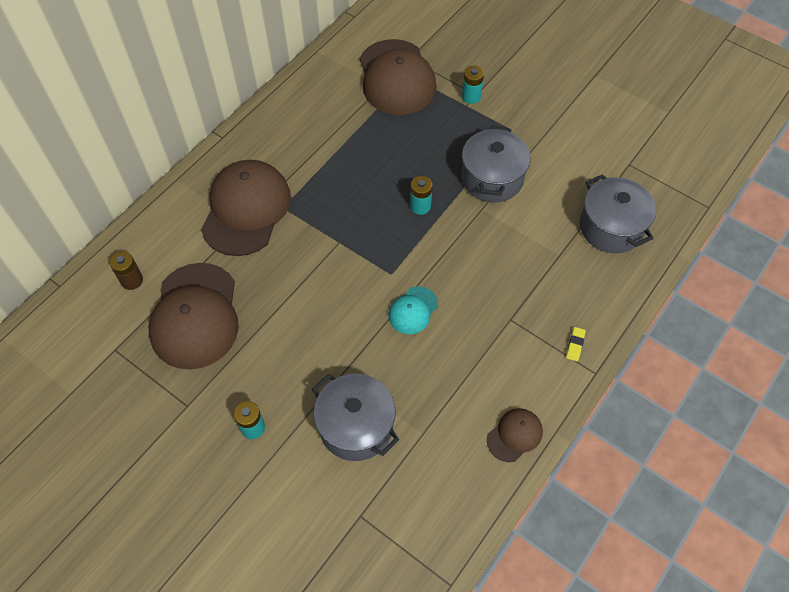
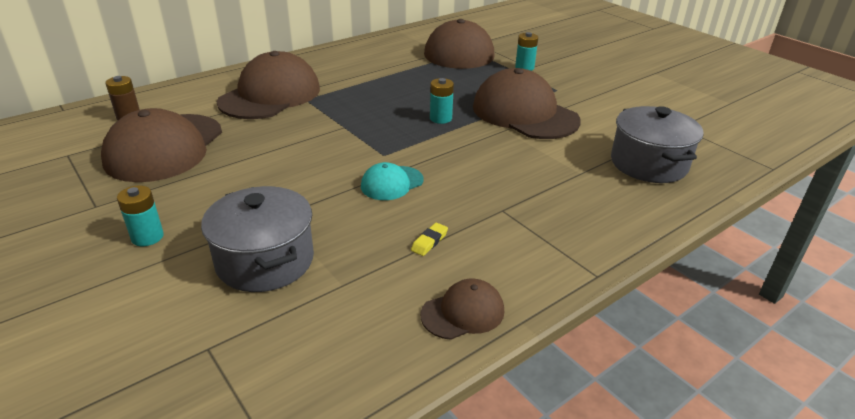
camera: 15 degrees right, 25 degrees down
grey pot [461,126,531,203] -> brown cap [473,68,581,139]
yellow eraser [566,327,586,361] -> yellow eraser moved to [411,223,448,256]

